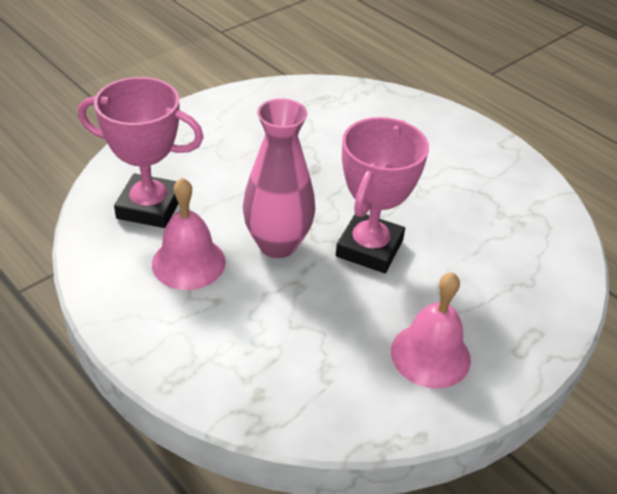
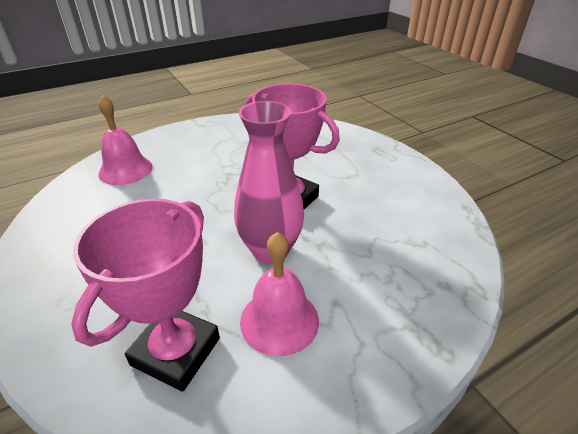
camera: 75 degrees left, 5 degrees down
pink bell [391,272,471,389] -> pink bell moved to [98,95,153,185]

